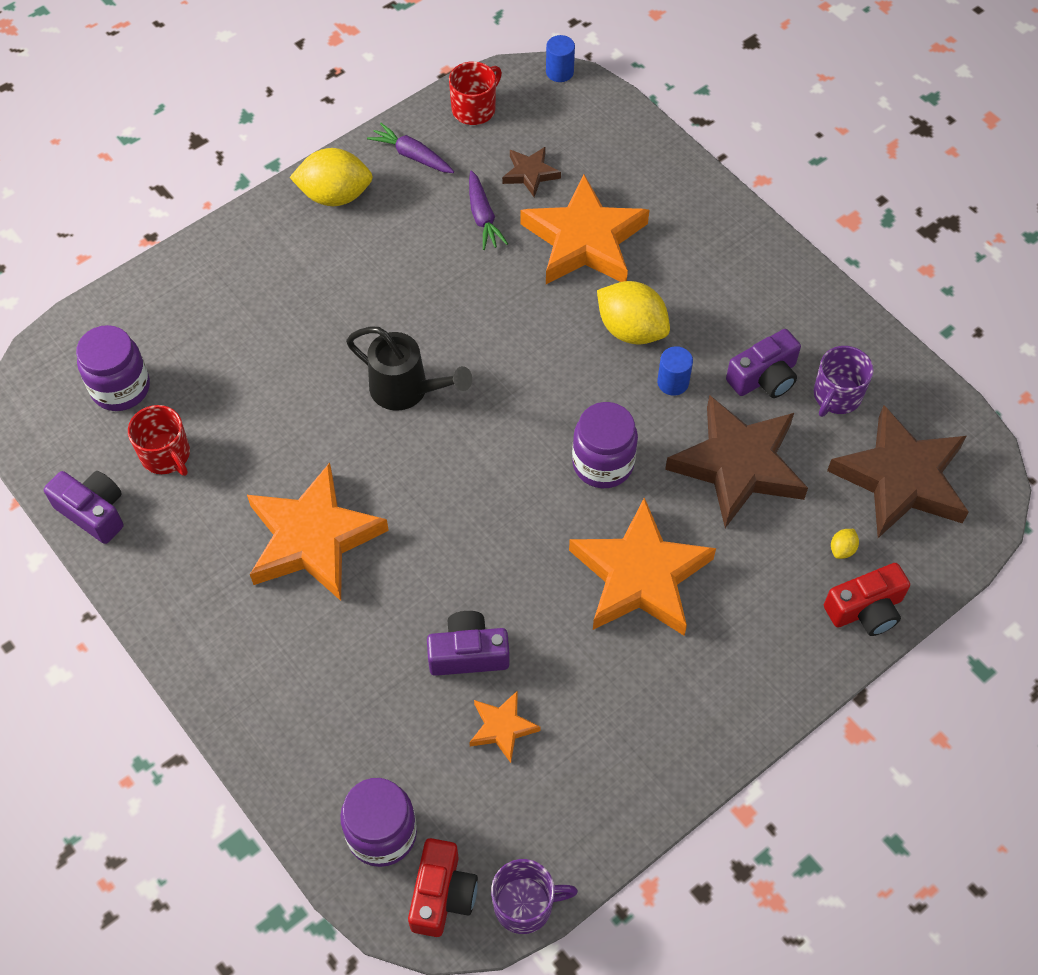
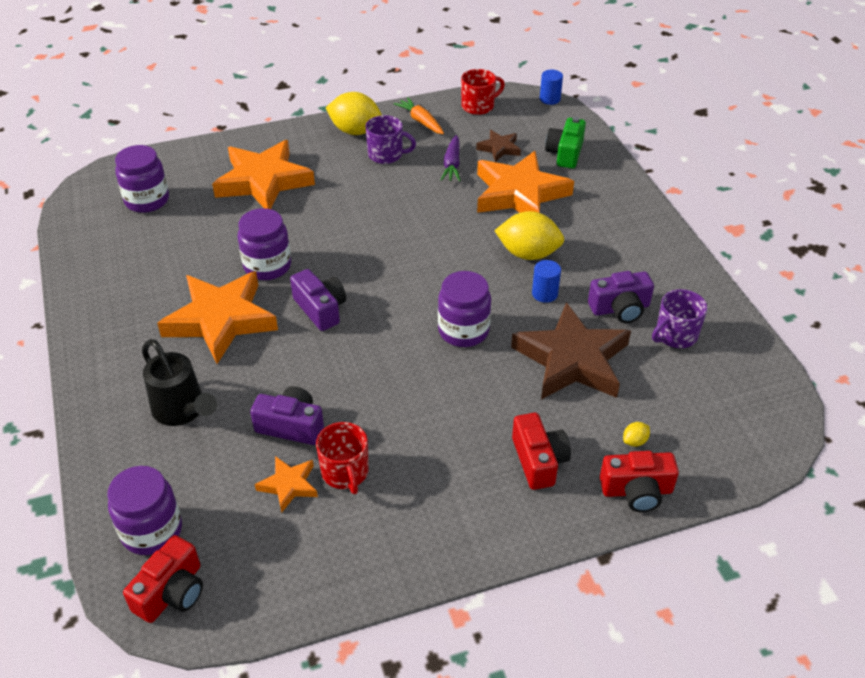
camera: 20 degrees right, 15 degrees down
purple camera [44,471,123,544] -> purple camera moved to [290,269,346,331]
red mug [128,405,190,476] -> red mug moved to [316,422,369,494]
black watering can [346,326,472,411] -> black watering can moved to [142,339,217,426]
purple carrot [367,123,454,173] -> orange carrot [394,97,444,134]
purple mug [491,859,578,934] -> purple mug moved to [365,115,416,164]
orange star [569,497,716,636] -> orange star moved to [212,140,315,209]
yellow lemon [597,281,670,345] -> yellow lemon turned 45 degrees counterclockwise [494,211,564,260]
brown star [827,405,969,538] -> none
none -> purple jar [238,208,291,280]
none -> red camera [512,413,571,490]
none -> green camera [545,117,586,169]

